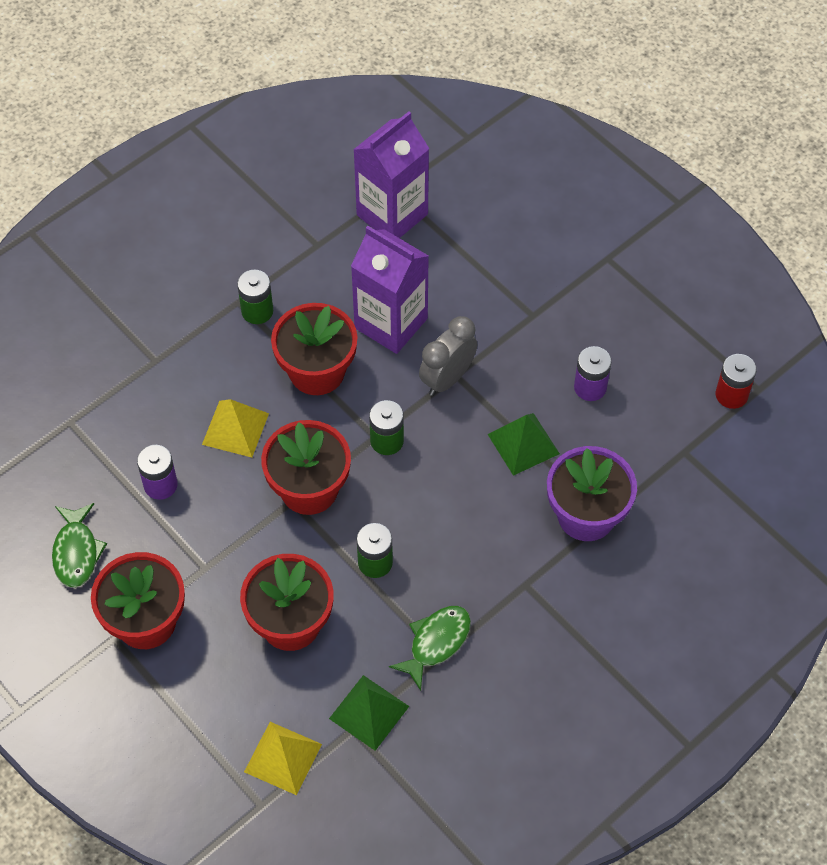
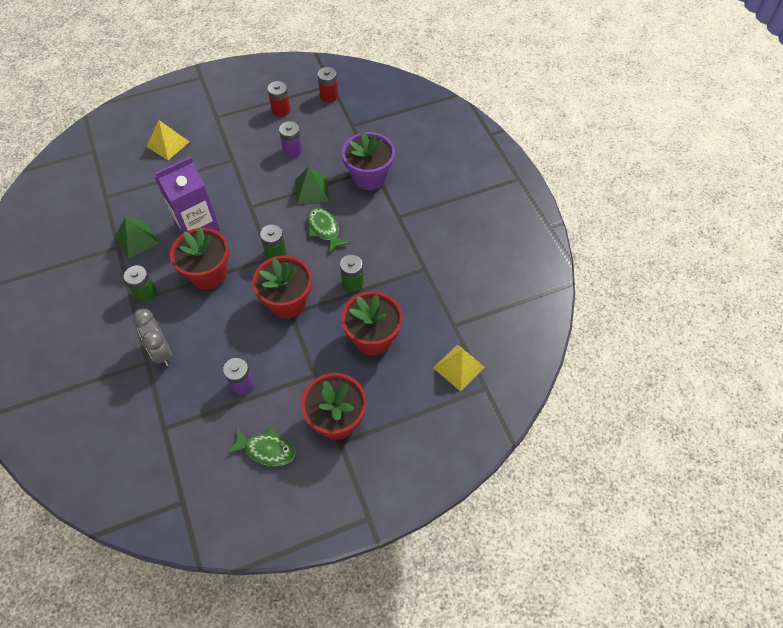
camera: 70 degrees left, 0 degrees up
yellow pyramid [202,399,269,458] -> yellow pyramid moved to [146,120,189,160]
green pyramid [329,675,409,751] -> green pyramid moved to [115,217,159,259]
purple carton [353,111,429,238] -> none
green fish [389,606,471,691] -> green fish moved to [307,208,350,253]
grey clock [419,316,477,396] -> grey clock moved to [132,309,172,366]
none -> red battery [267,81,290,117]

